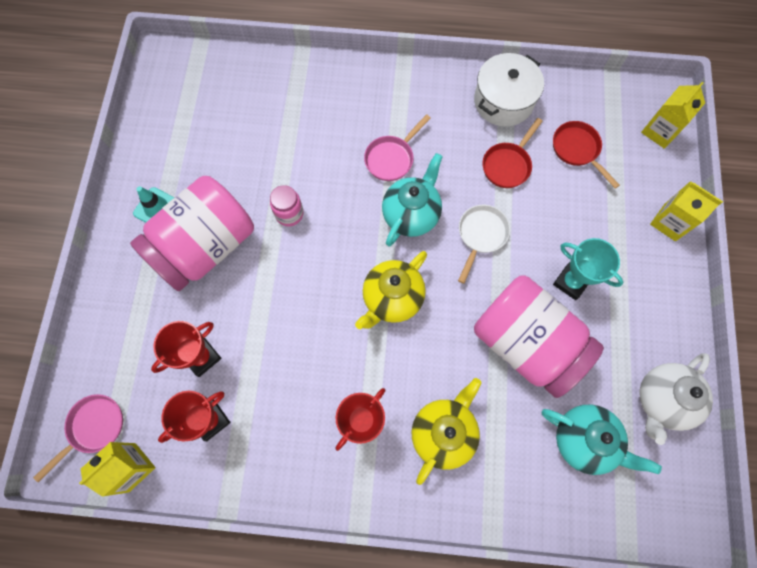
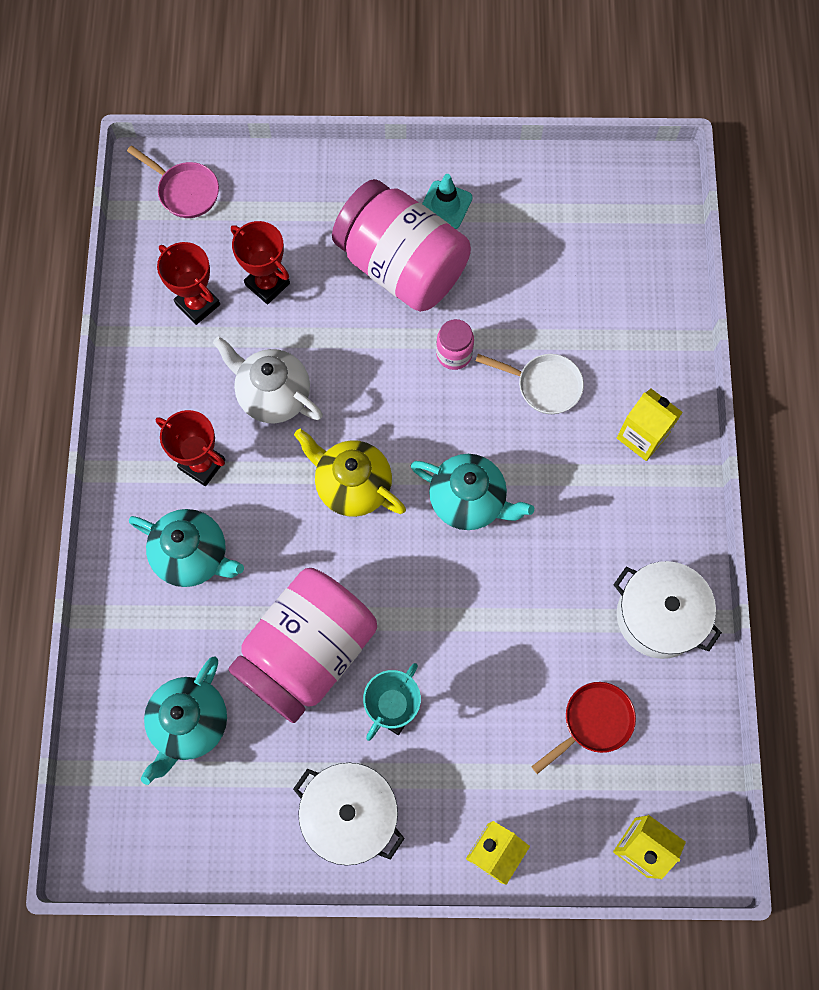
camera: 85 degrees right, 0 degrees up
yellow carton [79,442,156,497] -> yellow carton moved to [617,388,683,461]
pink pan [364,114,431,181] -> none
yellow teapot [412,378,481,485] -> turquoise teapot [129,509,244,587]
white pan [458,205,510,284] -> white pan moved to [475,354,584,414]
red pan [482,118,543,188] -> none
white teapot [640,353,713,445] -> white teapot moved to [213,336,323,423]
none -> white pot [293,763,405,865]

